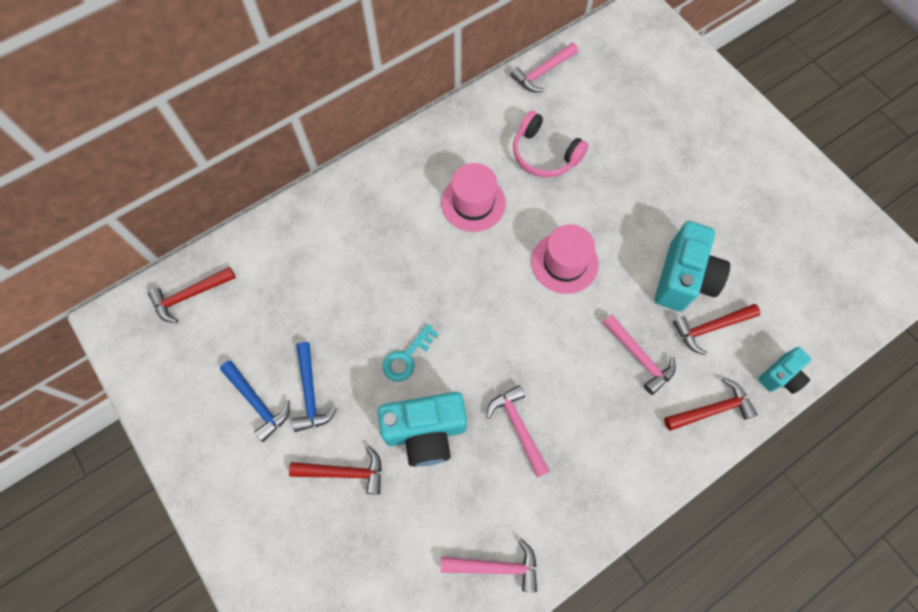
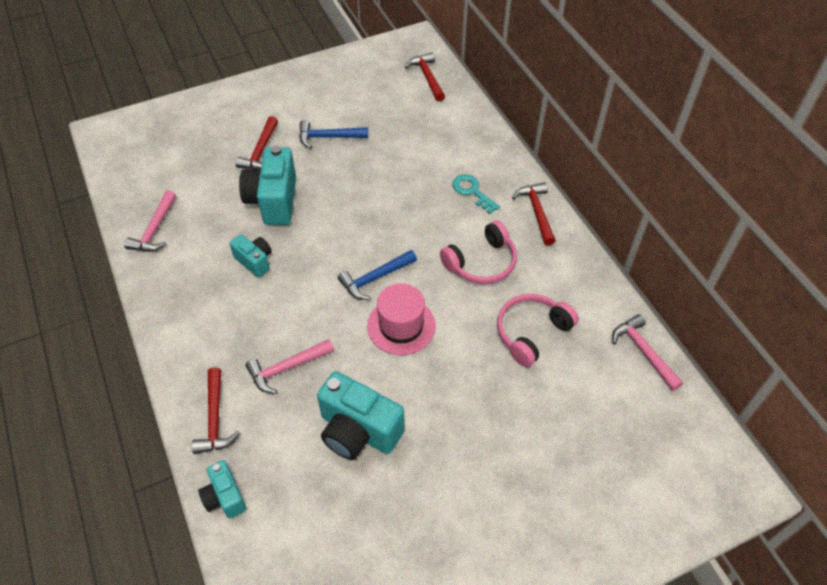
camera: 100 degrees right, 15 degrees down
blue hammer [220,361,290,442] -> blue hammer moved to [338,250,417,300]
turquoise key [383,324,439,382] -> turquoise key moved to [452,174,500,214]
pink hat [441,163,506,232] -> pink headphones [440,220,517,284]
pink hammer [486,385,550,478] -> turquoise camera [229,234,272,278]
red hammer [673,304,760,355] -> red hammer moved to [512,182,556,245]

